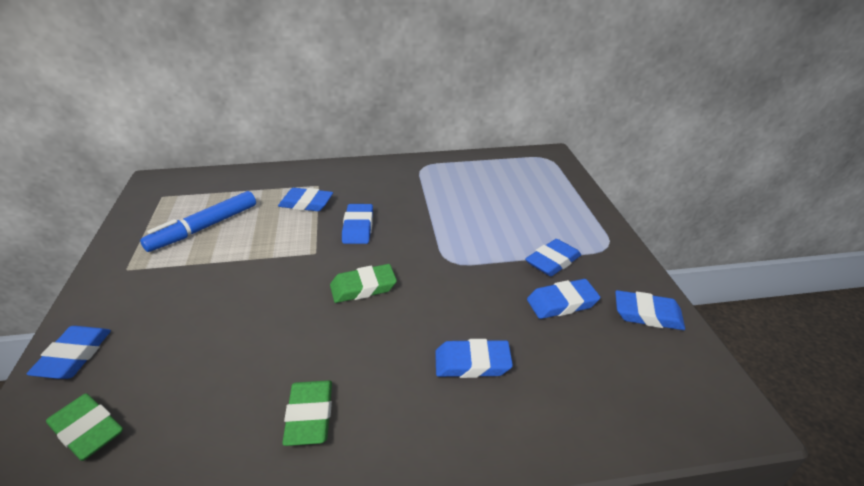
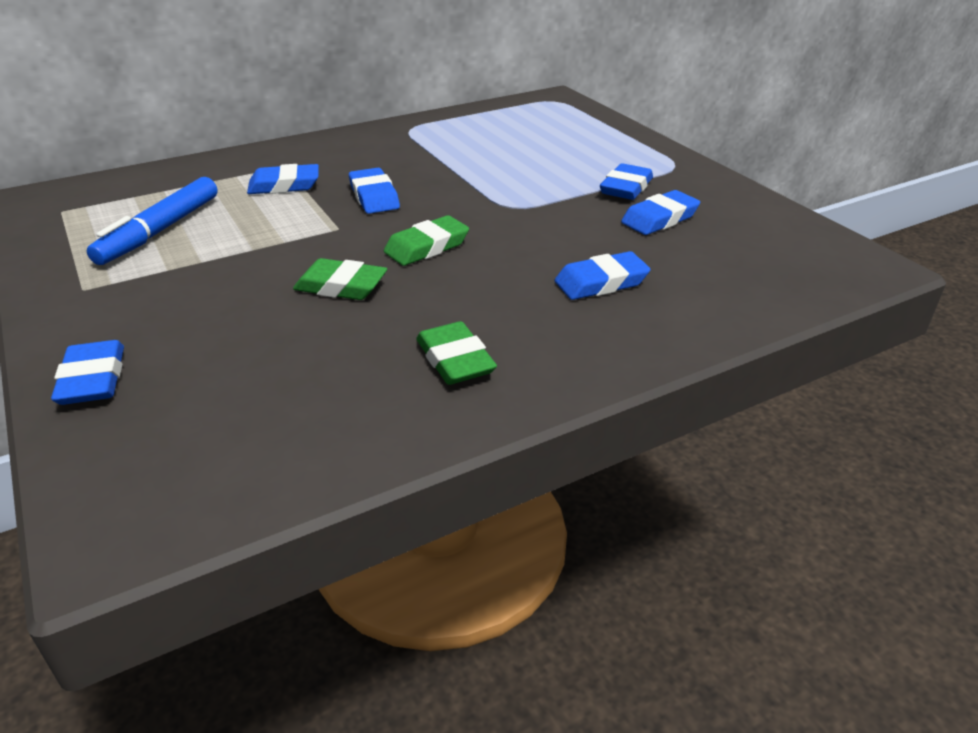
camera: 20 degrees left, 0 degrees up
green eraser [46,393,123,461] -> green eraser moved to [293,258,387,300]
blue eraser [615,290,685,330] -> none

